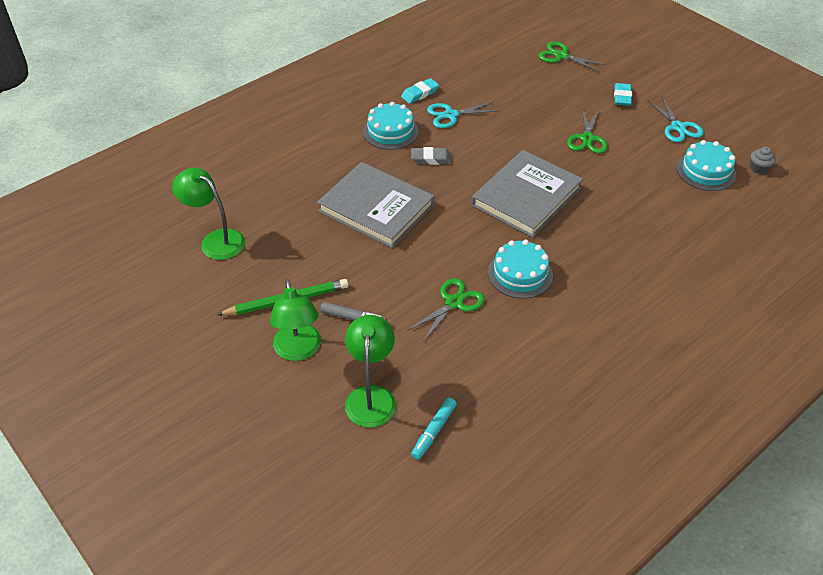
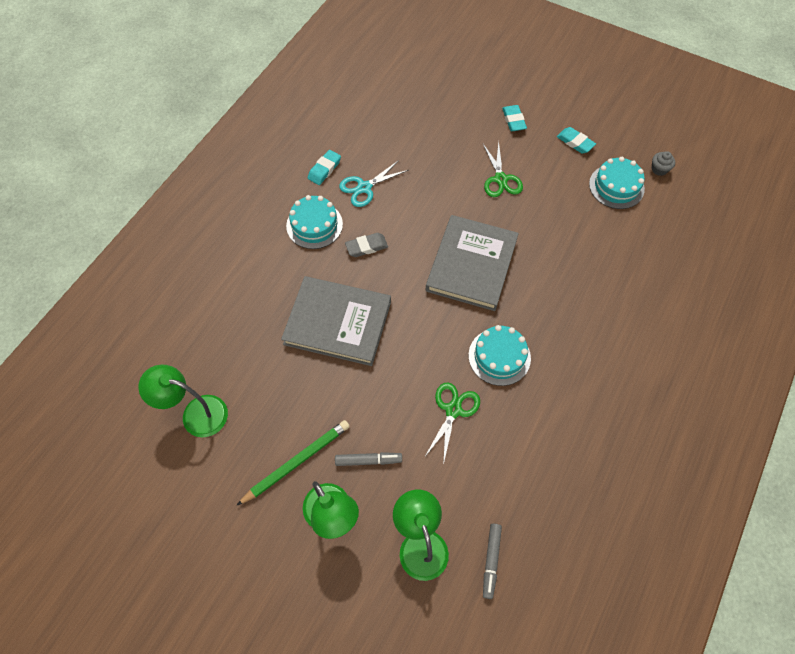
camera: 20 degrees left, 15 degrees up
turquoise marker [411,398,457,460] -> grey marker [483,524,502,599]
green scissors [539,42,606,72] -> none
turquoise scissors [647,97,704,142] -> turquoise eraser [557,127,596,154]

